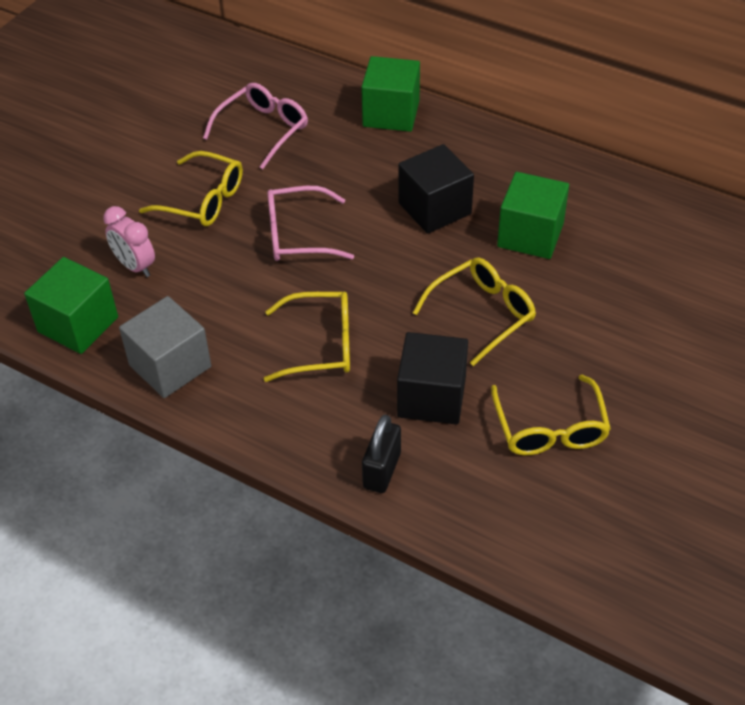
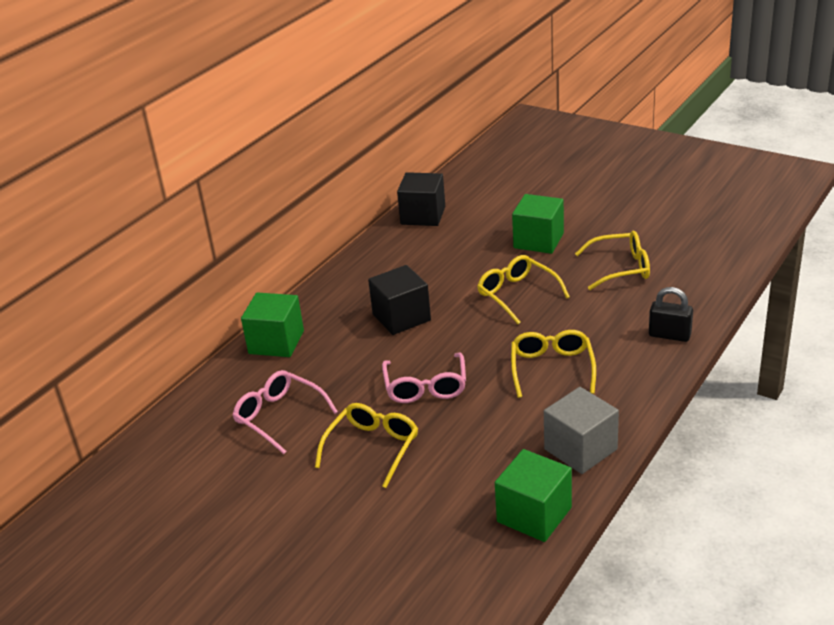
camera: 85 degrees left, 15 degrees down
pink clock [103,206,155,277] -> none
black cube [397,332,468,425] -> black cube moved to [397,172,445,226]
green cube [497,172,569,259] -> green cube moved to [512,194,564,254]

